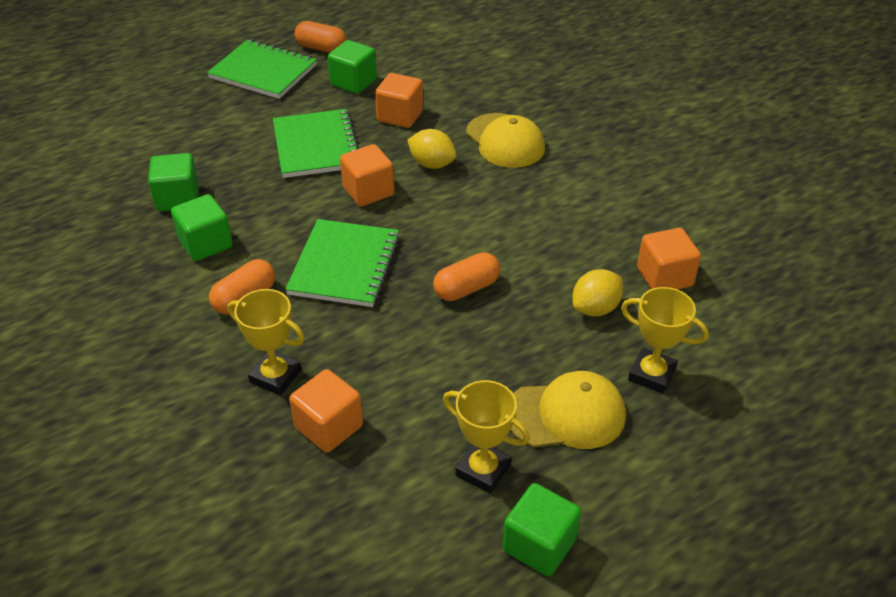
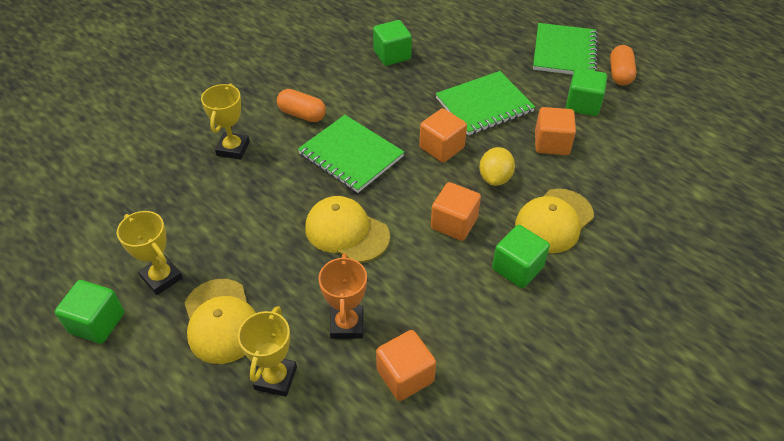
camera: 75 degrees right, 5 degrees up
green cube [171,194,233,261] -> green cube moved to [492,225,550,288]
green notebook [285,219,400,307] -> green notebook turned 45 degrees clockwise [298,115,404,193]
orange cube [289,369,363,453] -> orange cube moved to [431,182,481,241]
orange capsule [433,252,501,301] -> yellow cap [305,196,390,263]
yellow trophy [443,380,530,494] -> yellow trophy turned 60 degrees counterclockwise [117,211,183,295]
yellow lemon [572,269,623,316] -> orange trophy [318,254,367,339]

